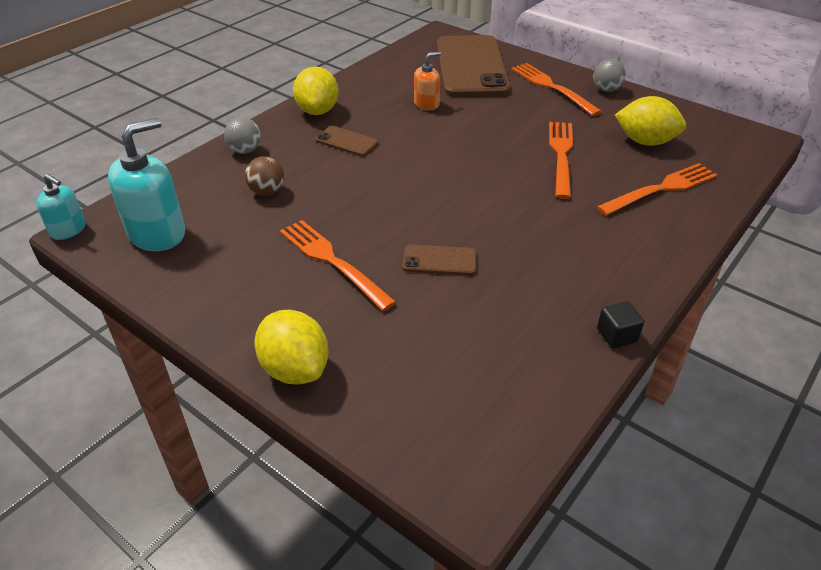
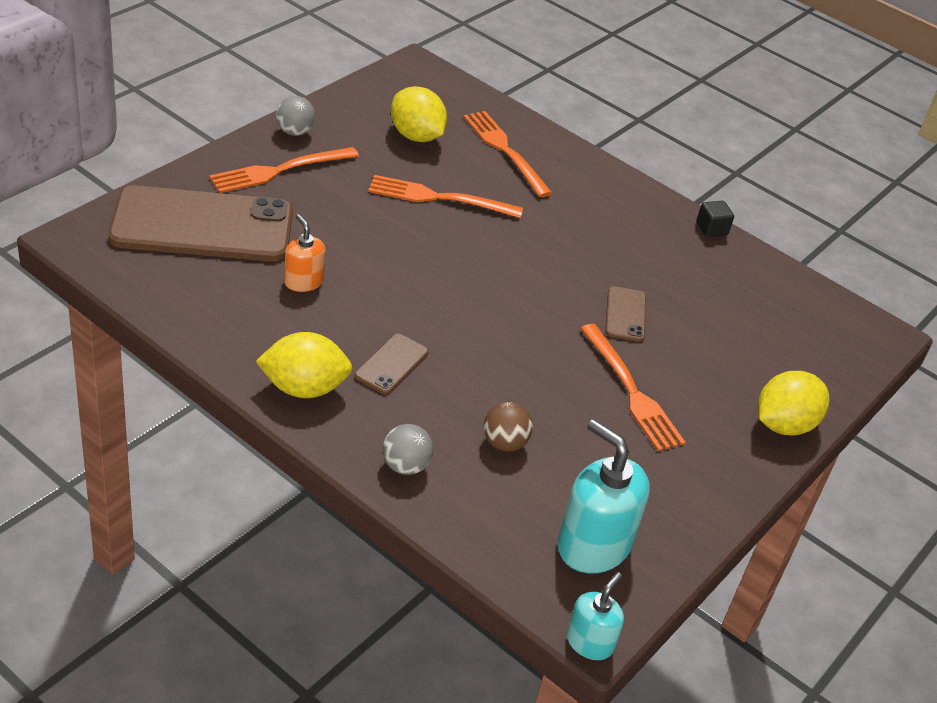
camera: 95 degrees left, 0 degrees up
orange fork [280,220,396,311] -> orange fork turned 75 degrees counterclockwise [580,324,686,451]
yellow lemon [615,96,686,146] -> yellow lemon turned 60 degrees counterclockwise [391,86,447,142]

